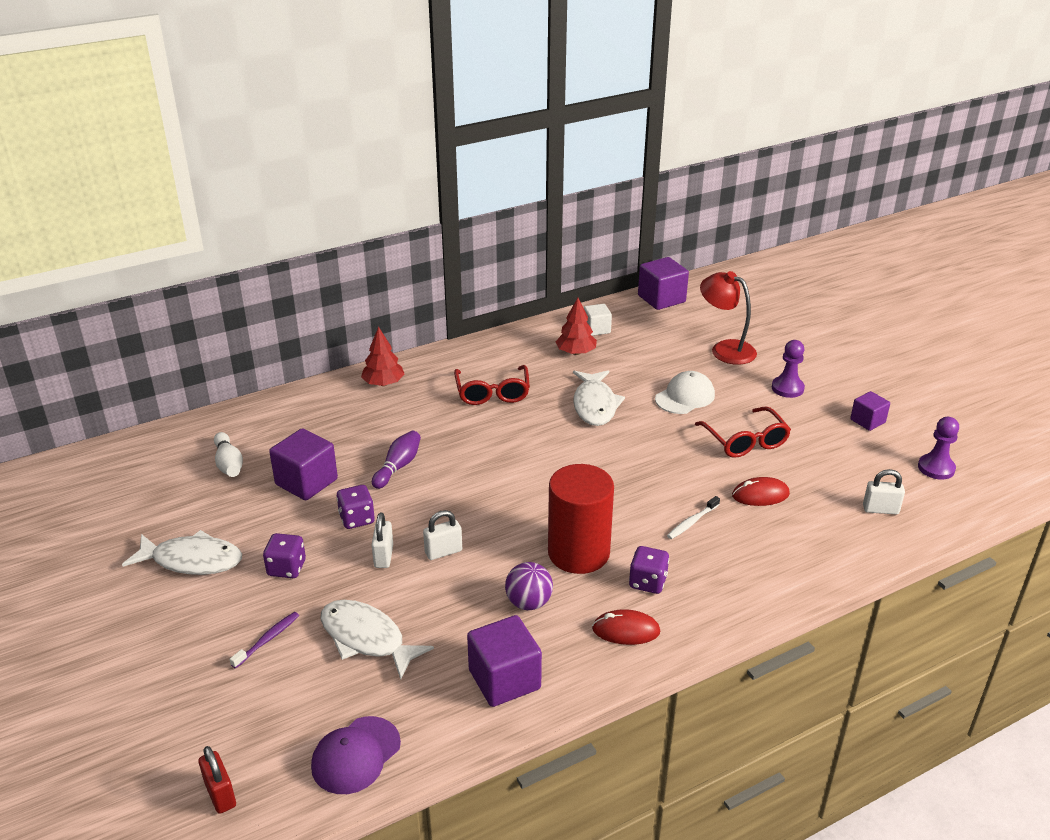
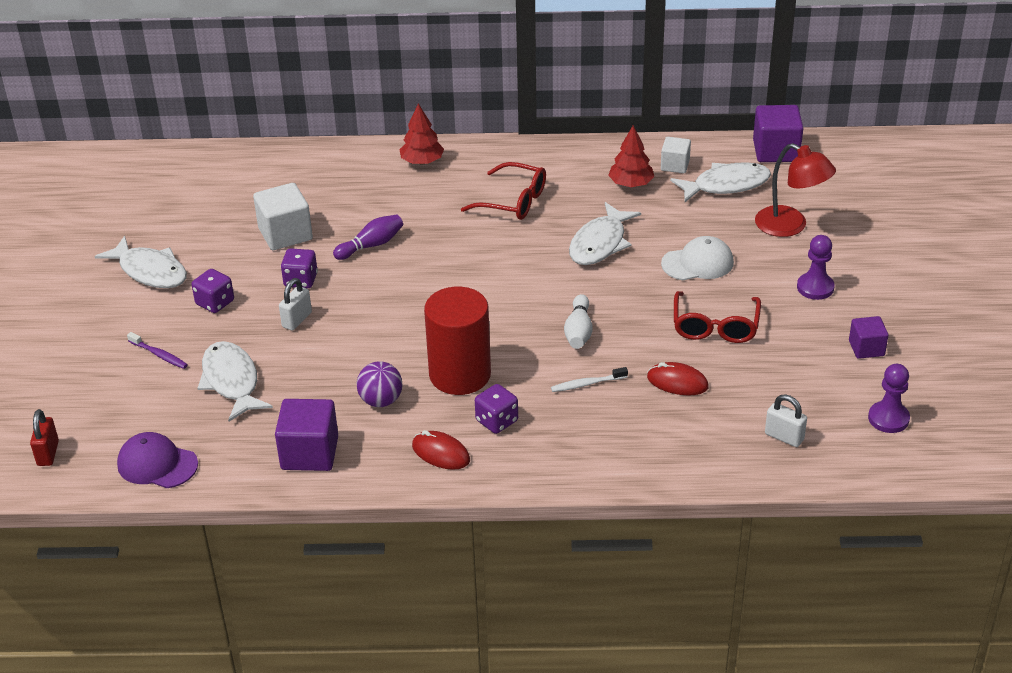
camera: 30 degrees right, 5 degrees up
white bowling pin [214,432,243,477] -> white bowling pin moved to [564,294,593,349]
purple toothbrush [230,612,299,669] -> purple toothbrush turned 60 degrees clockwise [127,332,188,369]
purple cube [269,429,338,500] -> white cube [253,183,313,250]
purple cap [311,716,401,794] -> purple cap turned 45 degrees clockwise [117,432,198,488]
white padlock [423,510,462,560] -> none
red glasses [454,365,530,405] -> red glasses turned 90 degrees counterclockwise [461,162,546,220]
red lamp [700,271,757,365] -> red lamp turned 150 degrees clockwise [755,143,836,237]
none -> white fish [670,162,771,202]

